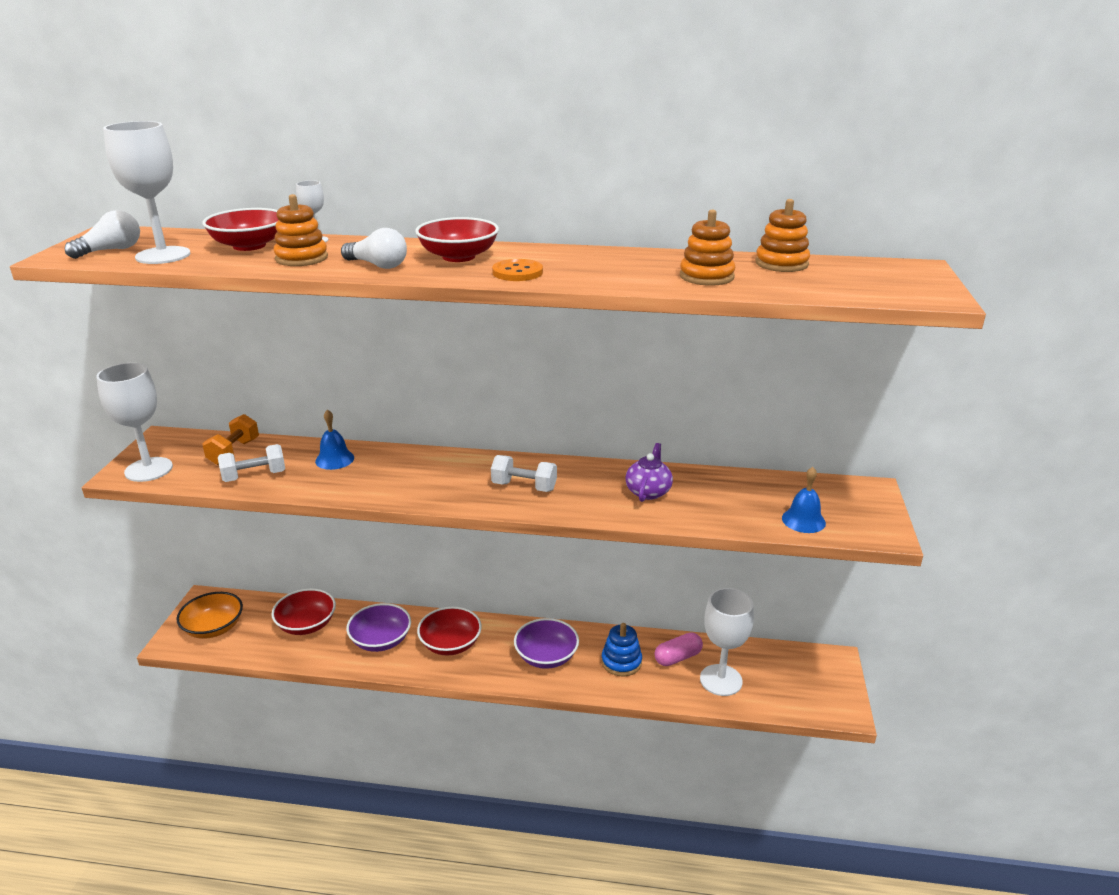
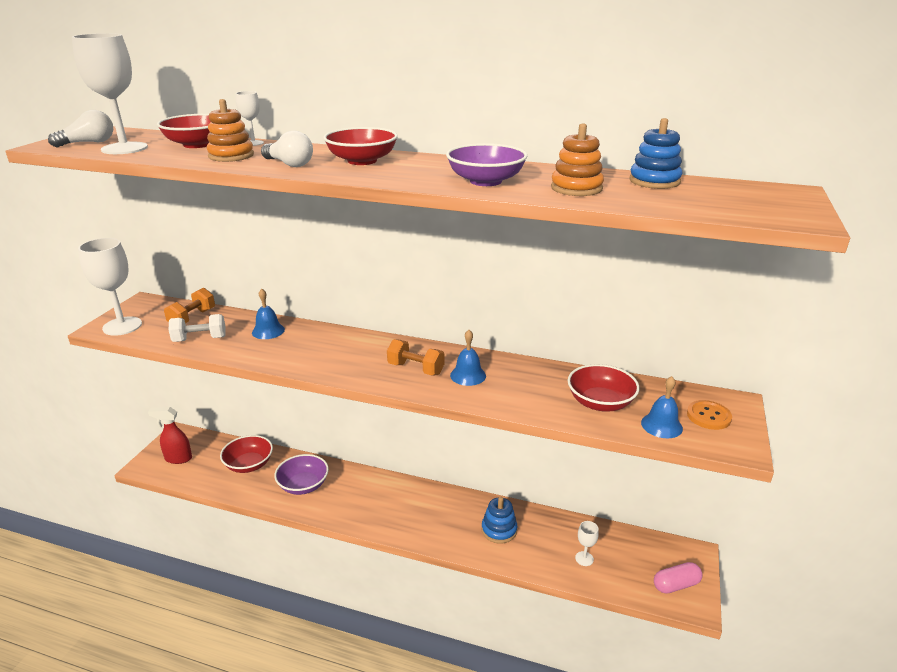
camera: 10 degrees right, 0 degrees up
orange bowl [176,592,243,639] -> red spray bottle [148,407,192,464]
red bowl [417,607,482,655] -> red bowl moved to [568,364,639,412]
white dumbbell [491,455,557,492] -> orange dumbbell [387,339,445,375]
orange button [492,259,543,281] -> orange button moved to [687,400,732,430]
purple bowl [514,618,579,669] -> purple bowl moved to [446,143,527,186]
purple teapot [625,443,673,502] -> none
pink capsule [654,633,703,666] -> pink capsule moved to [654,562,703,594]
white goblet [700,588,754,696] -> white goblet [575,521,599,566], size x0.48
orange stacking toy [755,199,810,272] -> blue stacking toy [629,118,682,189]
none -> blue bell [450,330,486,386]

